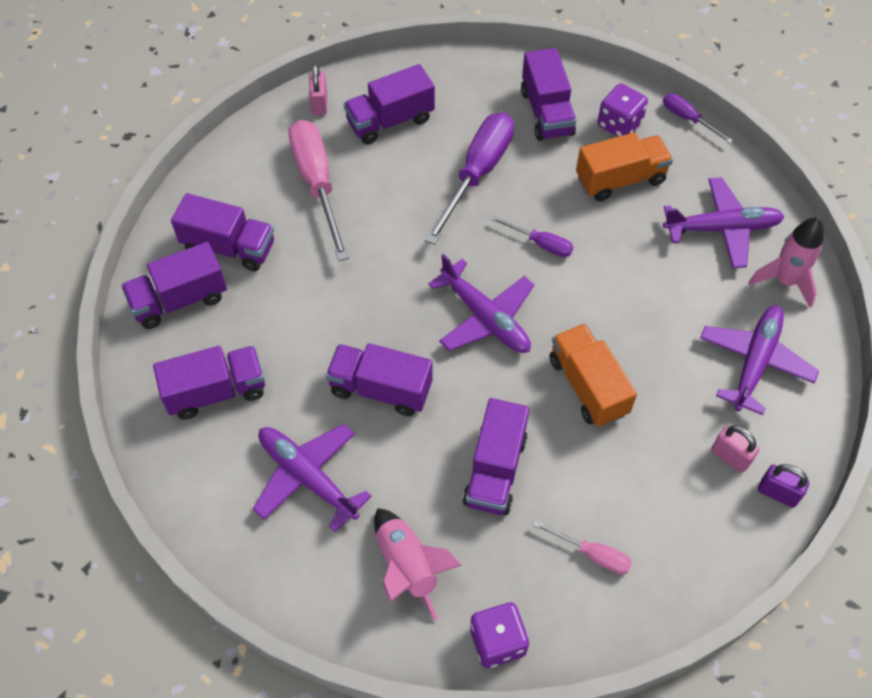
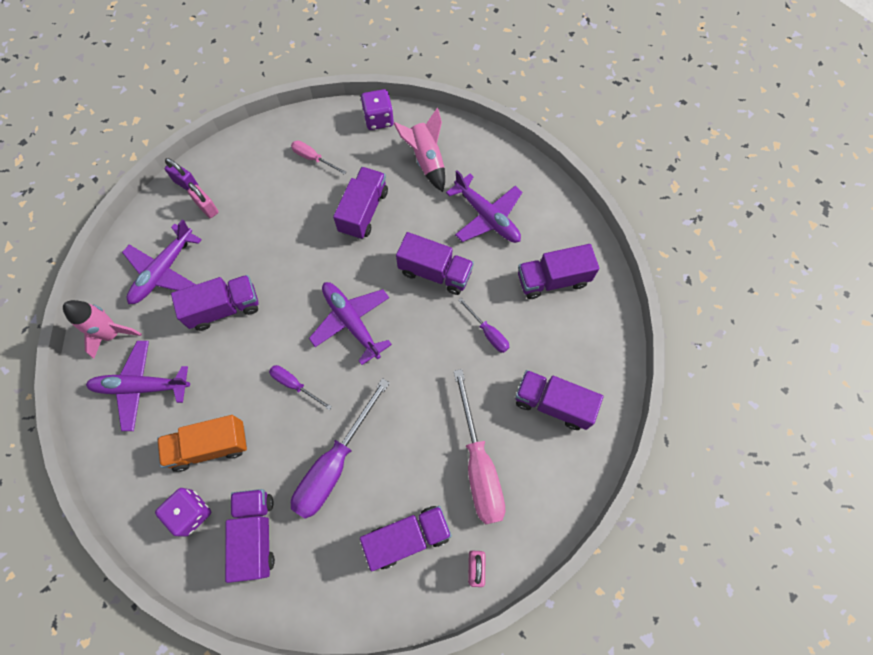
camera: 175 degrees left, 10 degrees up
purple truck [121,242,227,329] -> purple truck moved to [171,275,258,331]
orange truck [549,324,637,427] -> none
purple screwdriver [663,93,733,143] -> purple screwdriver moved to [458,298,509,353]

